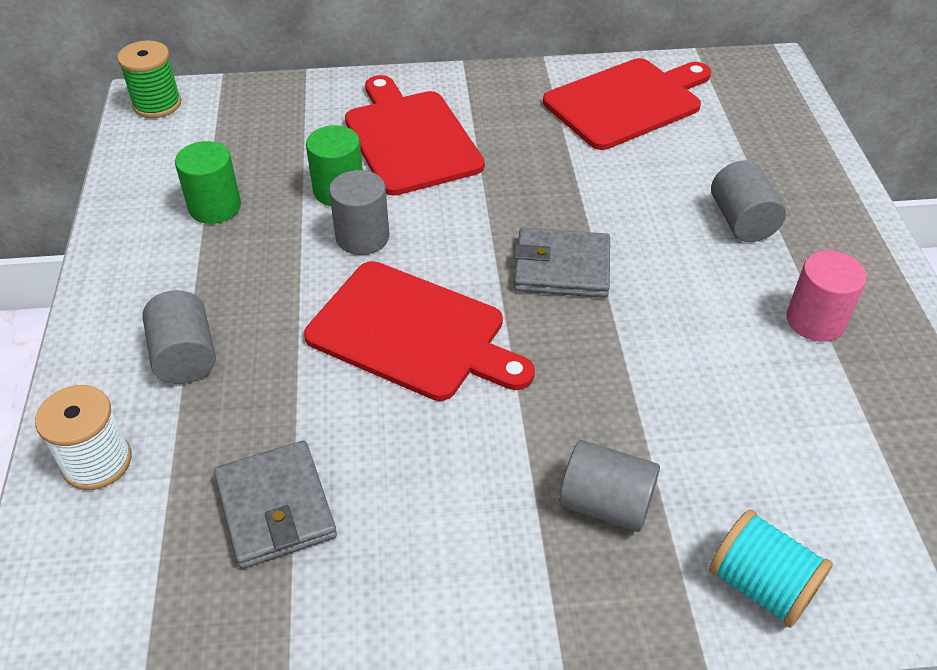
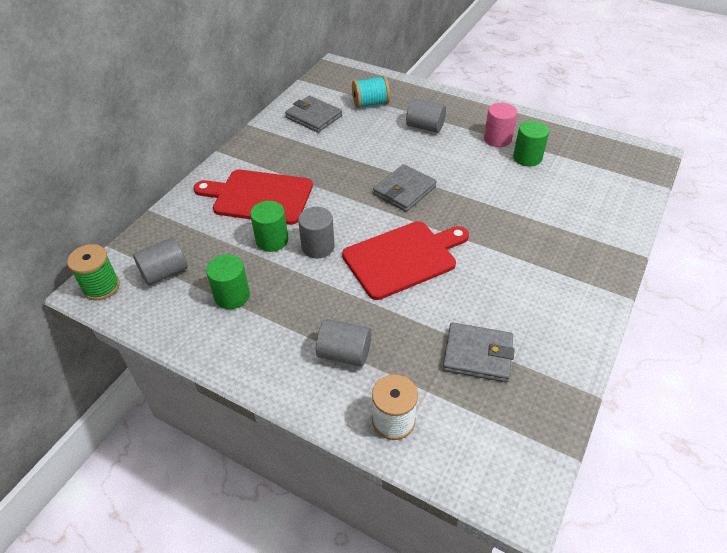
camera: 55 degrees left, 0 degrees up
red cutting board [543,58,711,150] -> grey wallet [285,96,342,133]
grey cylinder [559,440,660,532] -> grey cylinder moved to [133,238,188,286]
turquoise spool [709,509,833,628] -> turquoise spool moved to [352,76,390,108]
none -> green cylinder [513,121,549,166]

